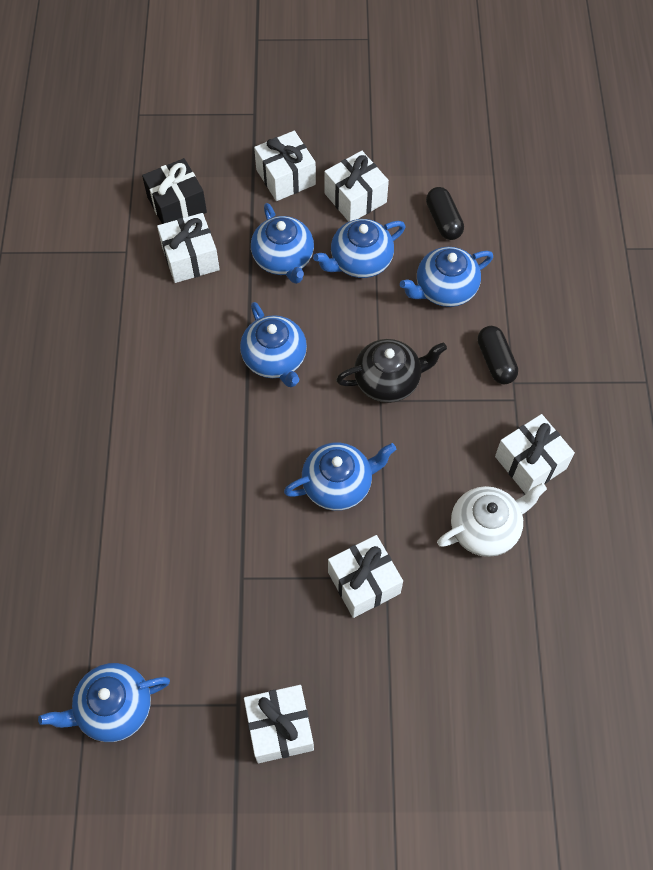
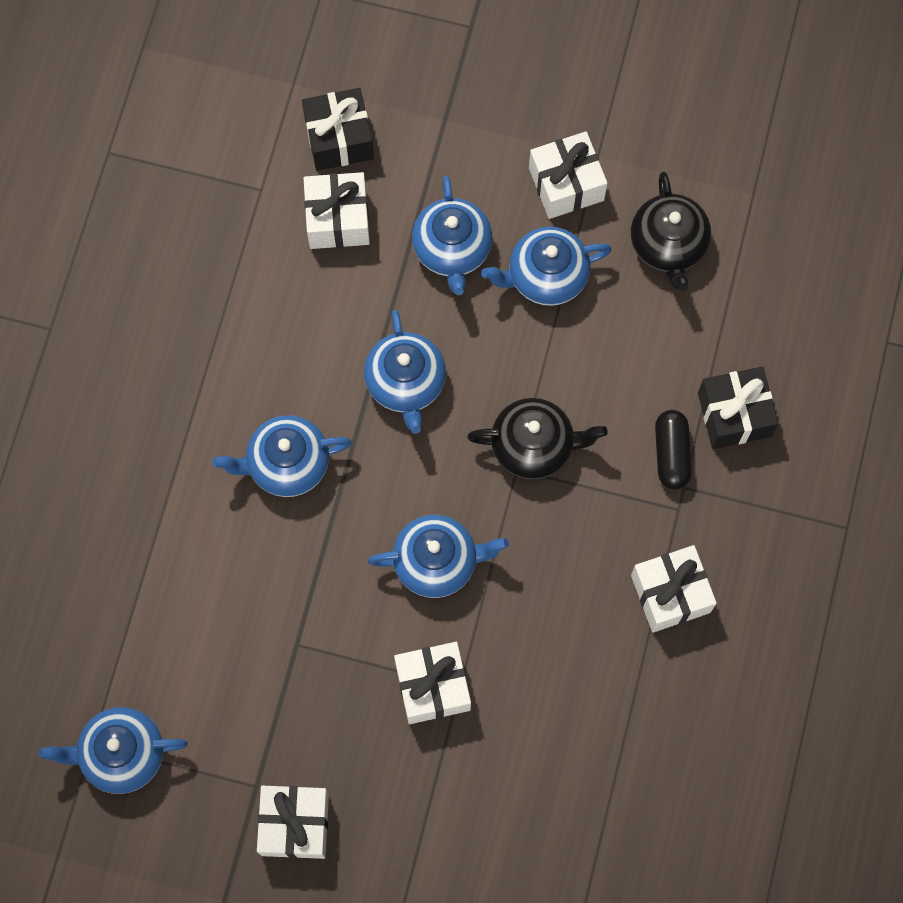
camera: 15 degrees right, 10 degrees up
white gift [254,131,316,201] -> none
blue teapot [400,247,493,307] -> blue teapot moved to [212,415,352,497]
black capsule [426,187,464,240] -> black teapot [631,172,711,291]
white teapot [437,483,547,557] -> none
none -> black gift [698,367,779,449]

